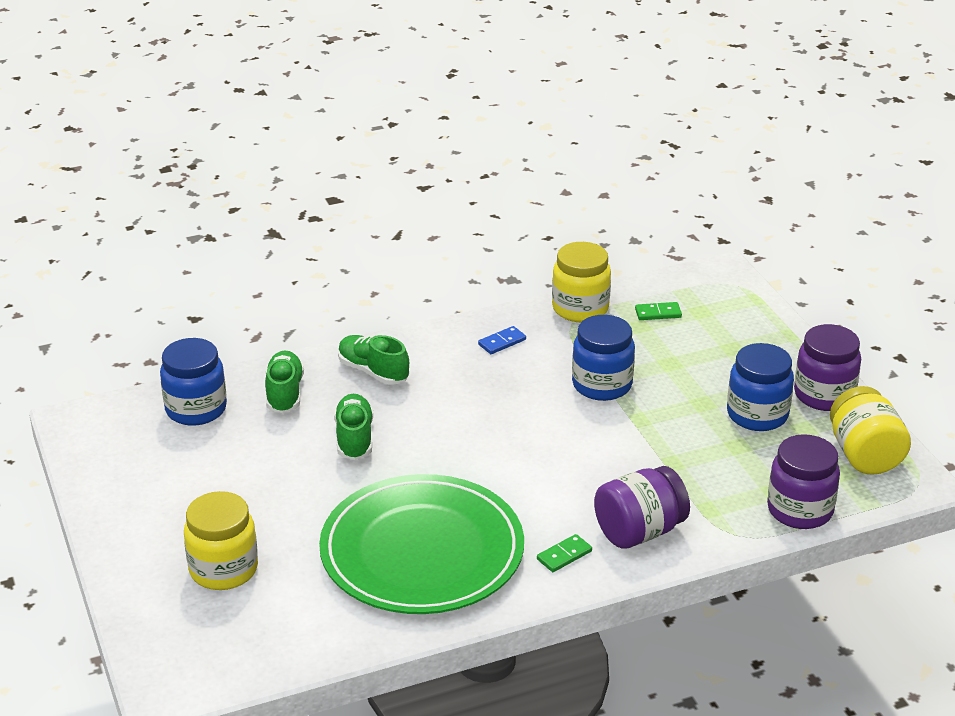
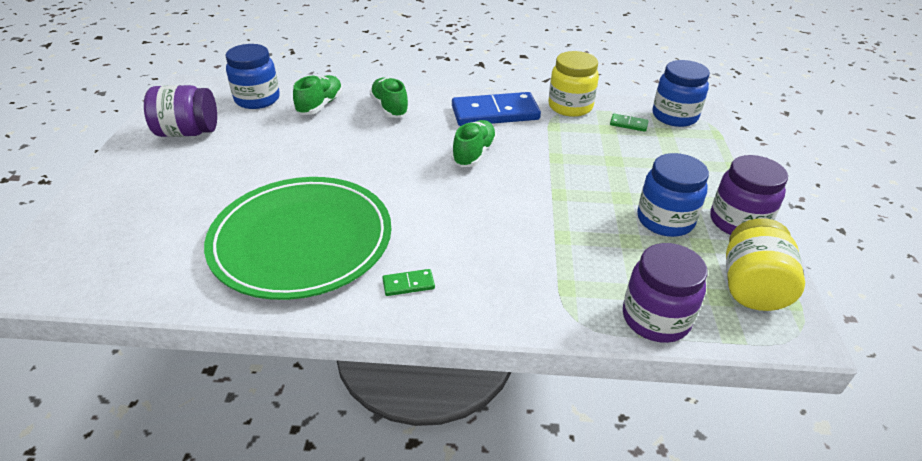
camera: 25 degrees right, 5 degrees up
yellow jar [184,491,258,590] -> none
green shoe [334,394,373,460] -> green shoe moved to [451,120,497,167]
blue domino [478,326,526,354] -> blue domino [452,92,541,126], size x2.36
blue jar [572,315,635,401] -> blue jar moved to [652,60,710,127]
purple jar [594,466,690,549] -> purple jar moved to [144,85,217,137]

